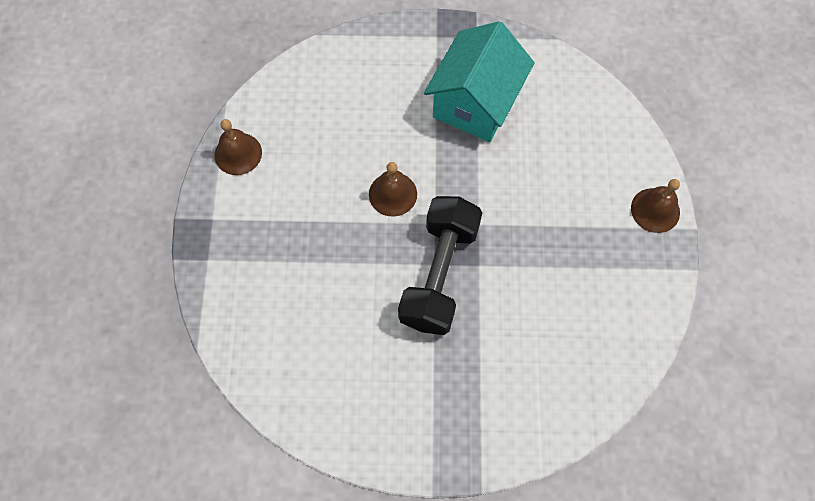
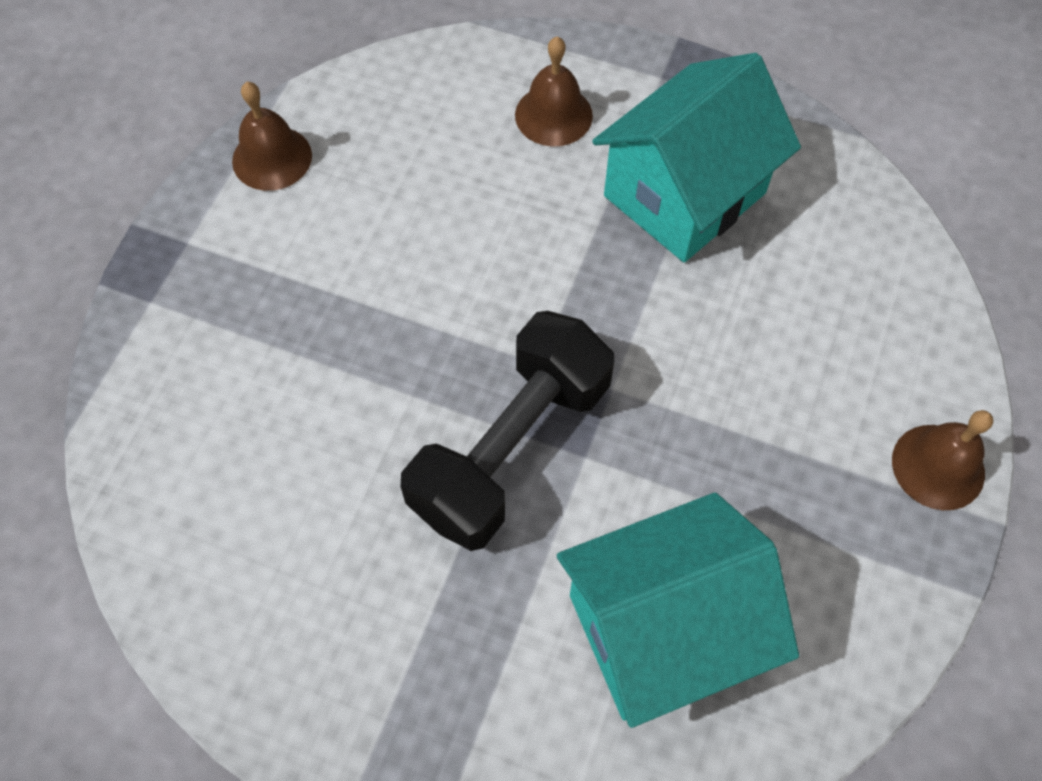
camera: 20 degrees right, 5 degrees down
brown bell [369,162,417,217] -> brown bell moved to [515,37,593,147]
none -> turquoise house [557,493,799,728]

